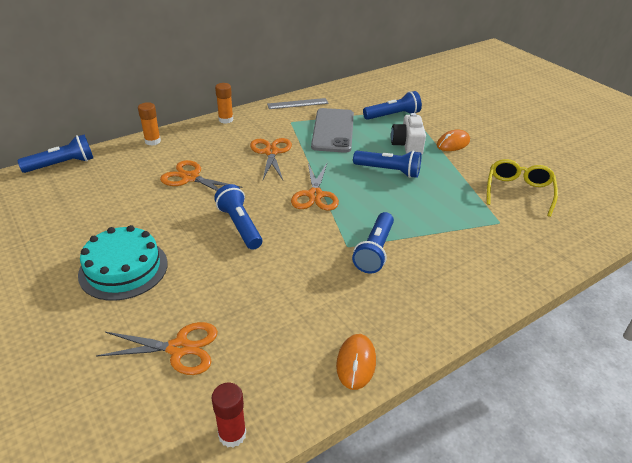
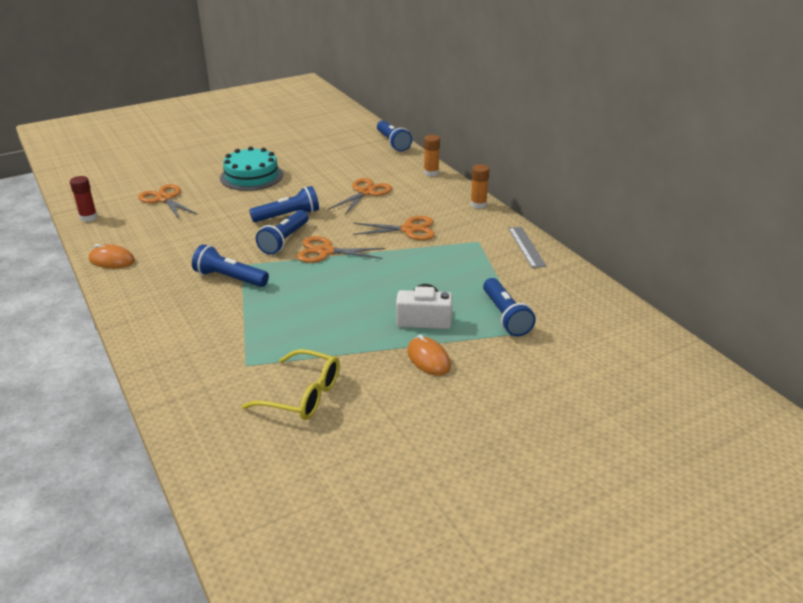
camera: 95 degrees right, 5 degrees down
orange scissors [96,322,218,375] -> orange scissors turned 135 degrees clockwise [138,184,198,219]
grey phone [311,108,354,153] -> none
blue flashlight [353,150,421,178] -> blue flashlight moved to [256,210,309,255]

